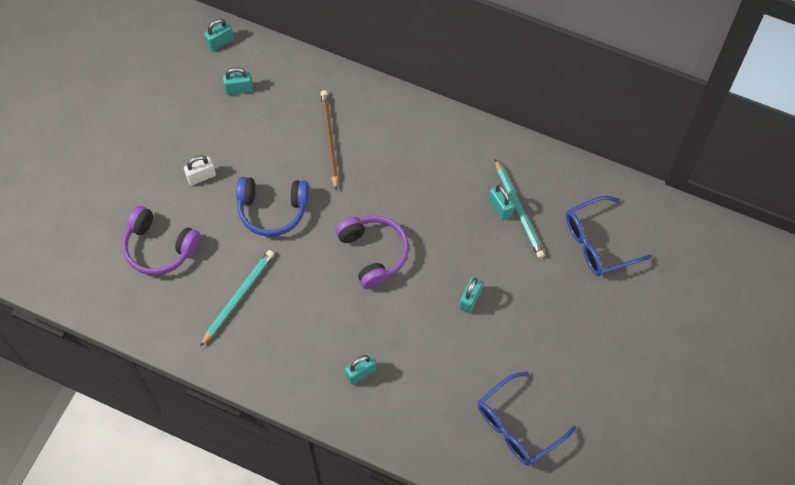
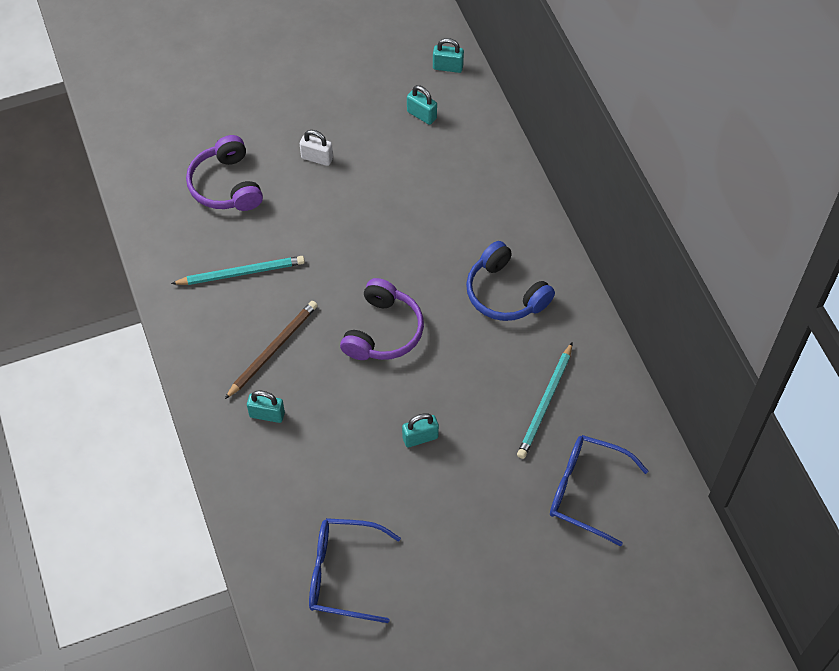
camera: 45 degrees right, 5 degrees down
blue headphones [236,177,309,237] -> blue headphones moved to [466,241,555,321]
brown pencil [320,90,338,190] -> brown pencil moved to [225,301,318,399]
turquoise padlock [489,185,514,220] -> none

